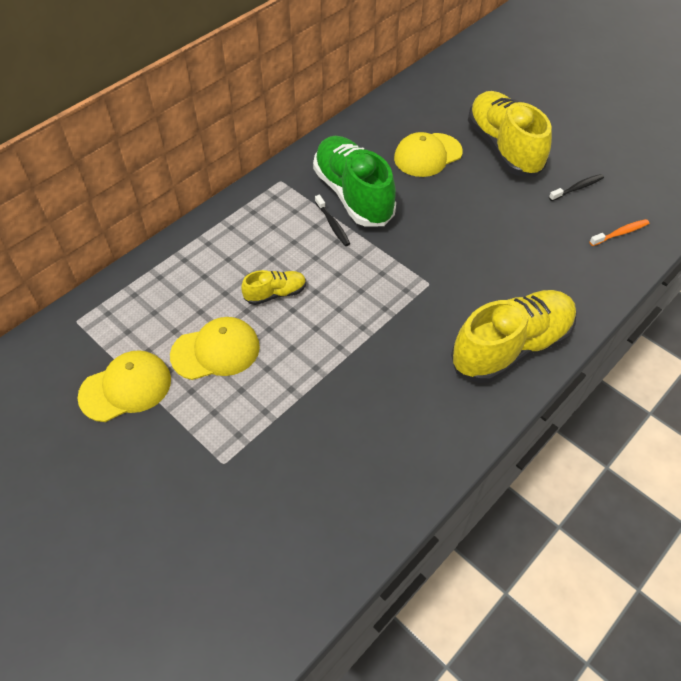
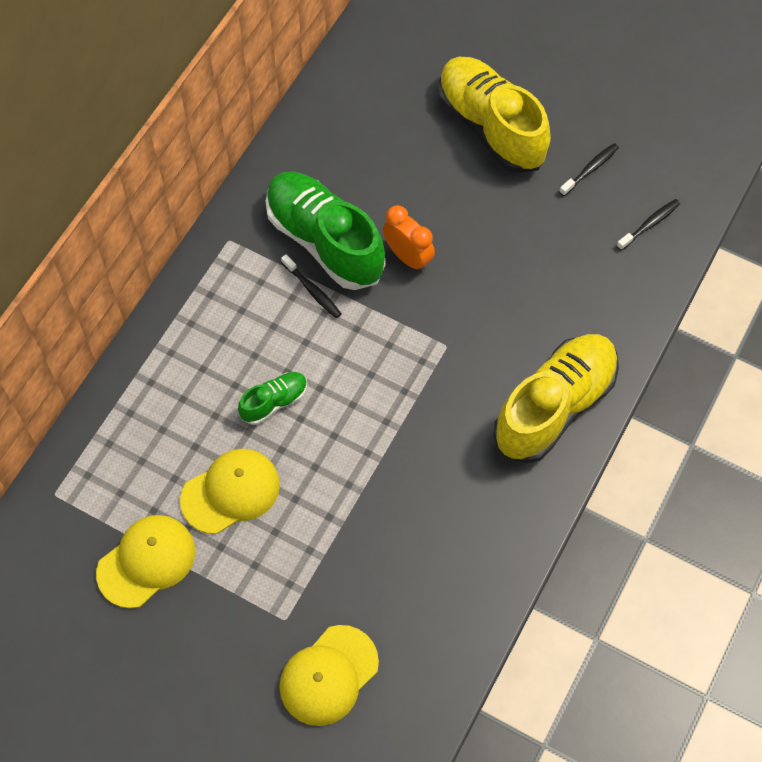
camera: 15 degrees left, 10 degrees up
yellow shoe [241,270,306,305] -> green shoe [238,372,308,425]
yellow cap [394,132,463,177] -> yellow cap moved to [280,625,379,726]
orange toothbrush [590,219,649,246] -> black toothbrush [616,199,680,251]
none -> orange clock [383,205,435,272]

